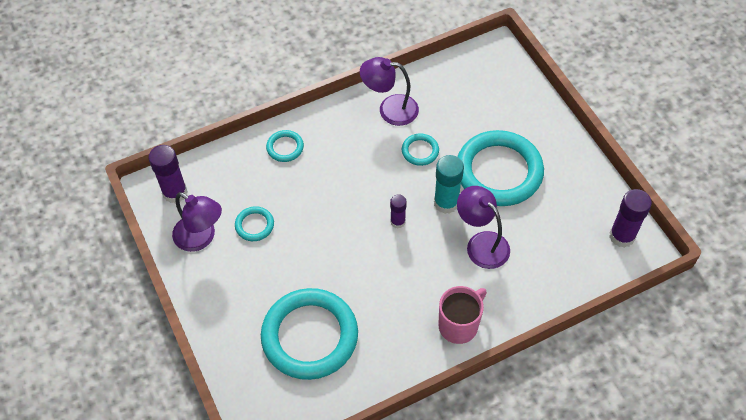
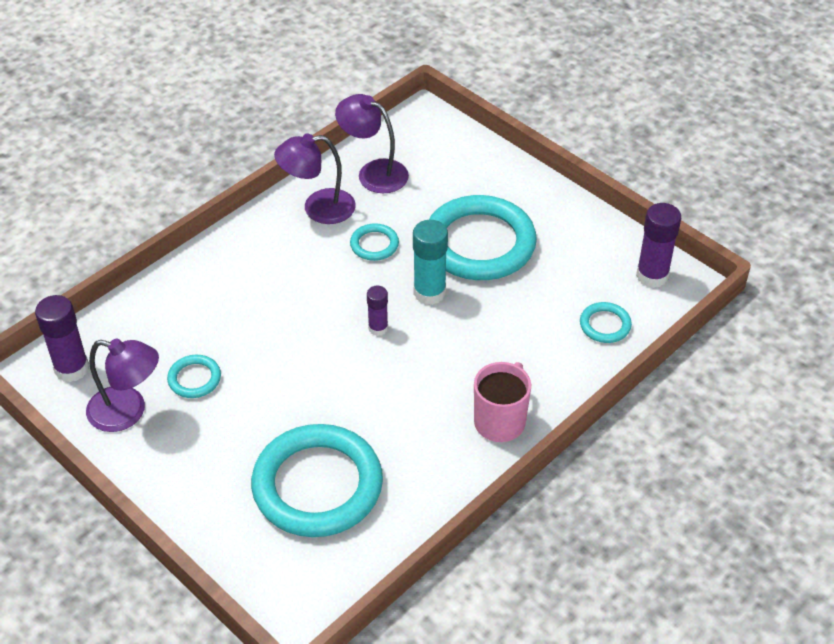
camera: 20 degrees left, 10 degrees down
turquoise ring [266,130,304,162] -> turquoise ring moved to [580,302,632,343]
purple lamp [457,186,510,269] -> purple lamp moved to [335,94,409,193]

